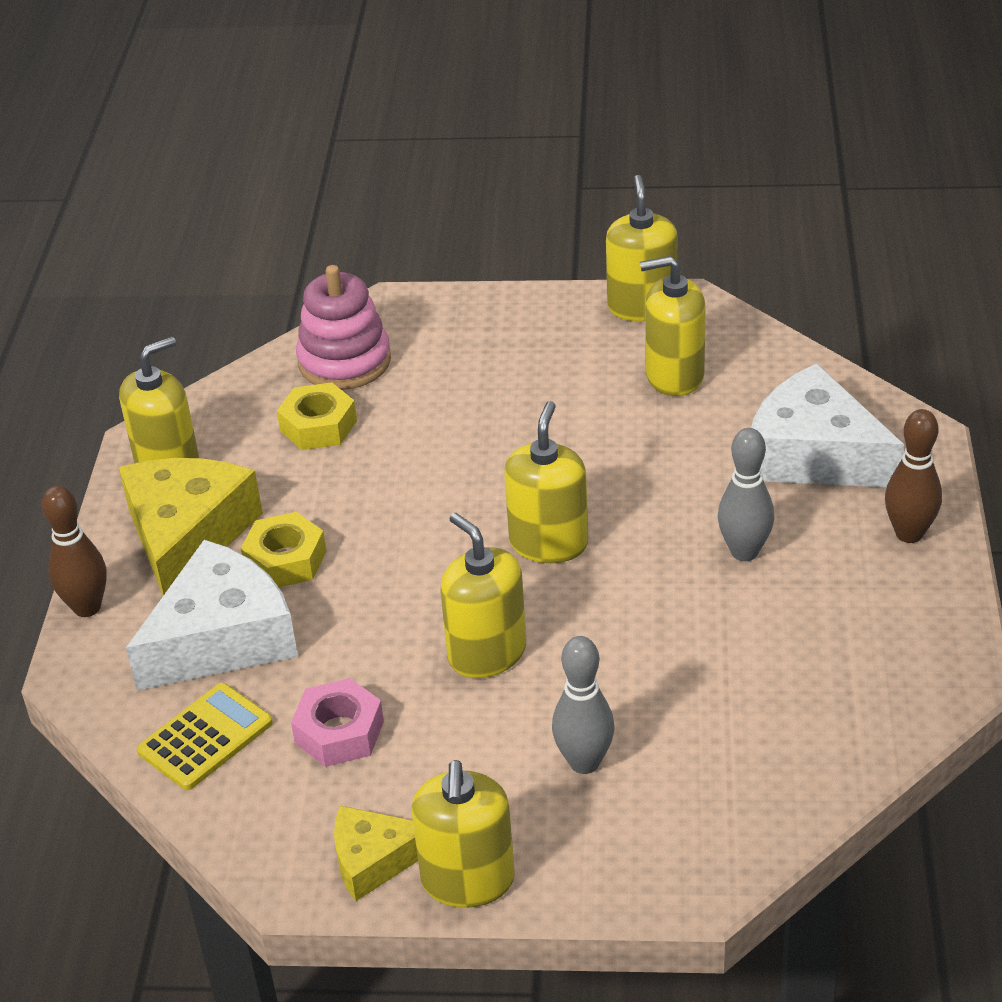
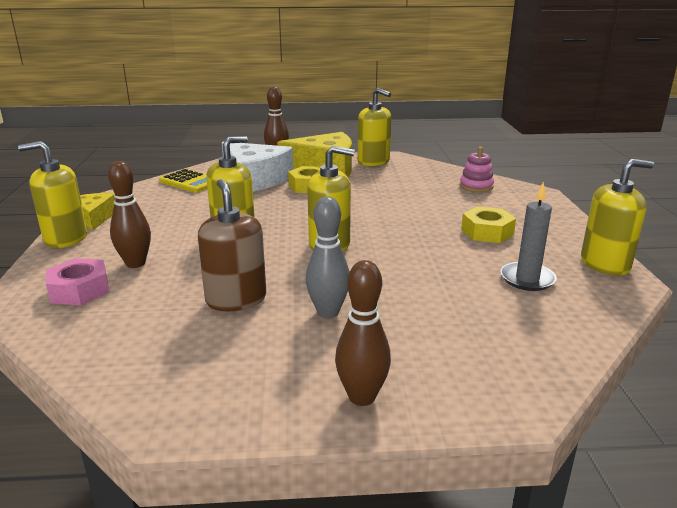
camera: 80 degrees right, 15 degrees down
yellow nut [277,382,357,450] -> yellow nut moved to [461,206,516,243]
pink nut [291,678,384,767] -> pink nut moved to [46,258,109,305]
pink stacking toy [296,265,391,390] -> pink stacking toy [460,147,494,192], size x0.62
grey bowling pin [552,636,615,774] -> brown bowling pin [108,161,151,268]
yellow soap dispenser [640,256,706,396] -> grey candle [500,182,557,291]
white cheese [751,363,904,487] -> none
none -> brown soap dispenser [198,179,266,311]

